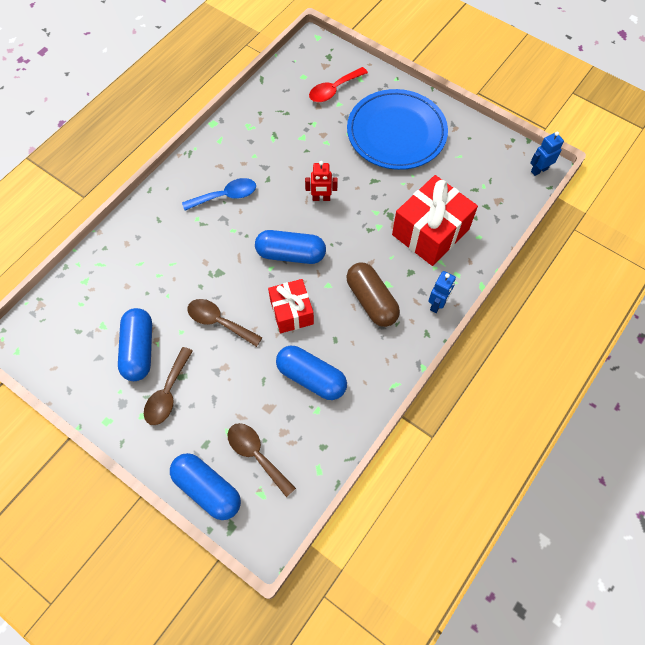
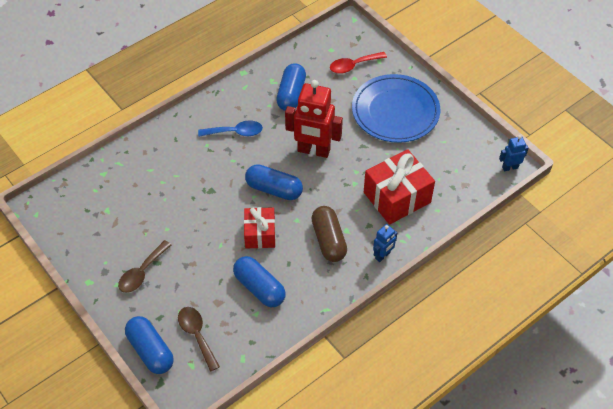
camera: 15 degrees right, 10 degrees down
blue capsule [118,308,152,381] -> blue capsule moved to [276,64,306,111]
brown spoon [187,299,263,347] -> none
red robot [305,161,338,201] -> red robot [285,80,343,158], size x2.05

